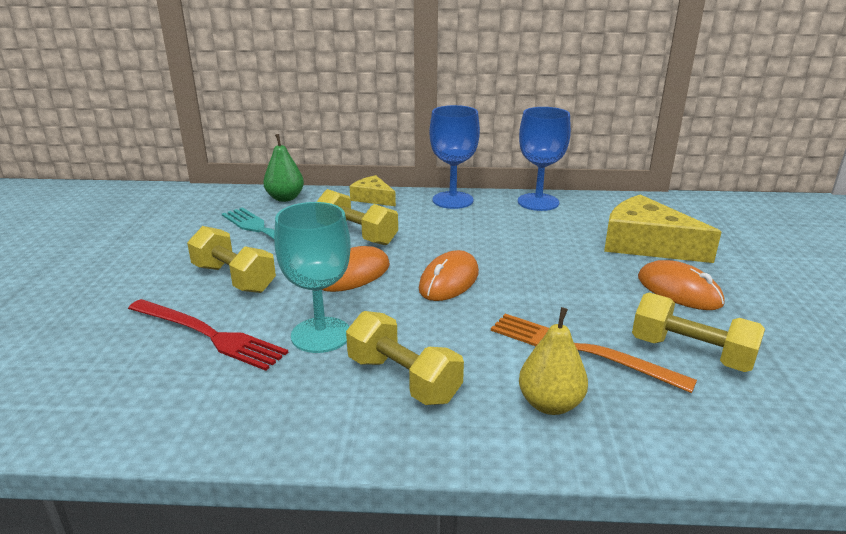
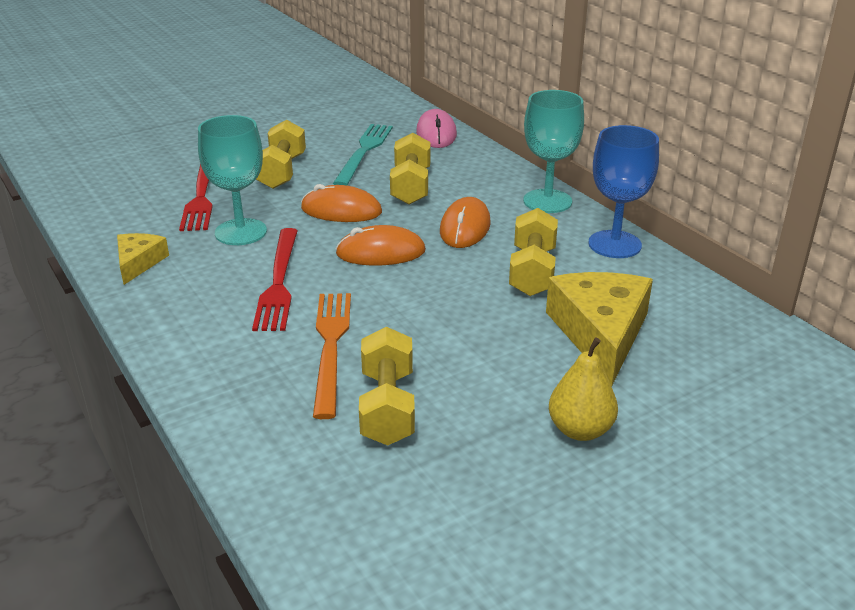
camera: 55 degrees right, 5 degrees up
green pear [263,134,304,202] -> pink mouse [416,109,457,148]
yellow dumbbell [346,311,464,405] -> yellow dumbbell moved to [509,208,558,296]
yellow cheese [349,175,396,206] -> yellow cheese moved to [117,233,169,285]
blue goblet [429,105,480,209] -> turquoise goblet [523,90,584,213]
yellow pear [519,307,588,415] -> yellow pear moved to [549,338,618,441]
orange mouse [638,260,724,310] -> orange mouse moved to [440,197,491,248]
none -> red fork [252,228,298,331]

